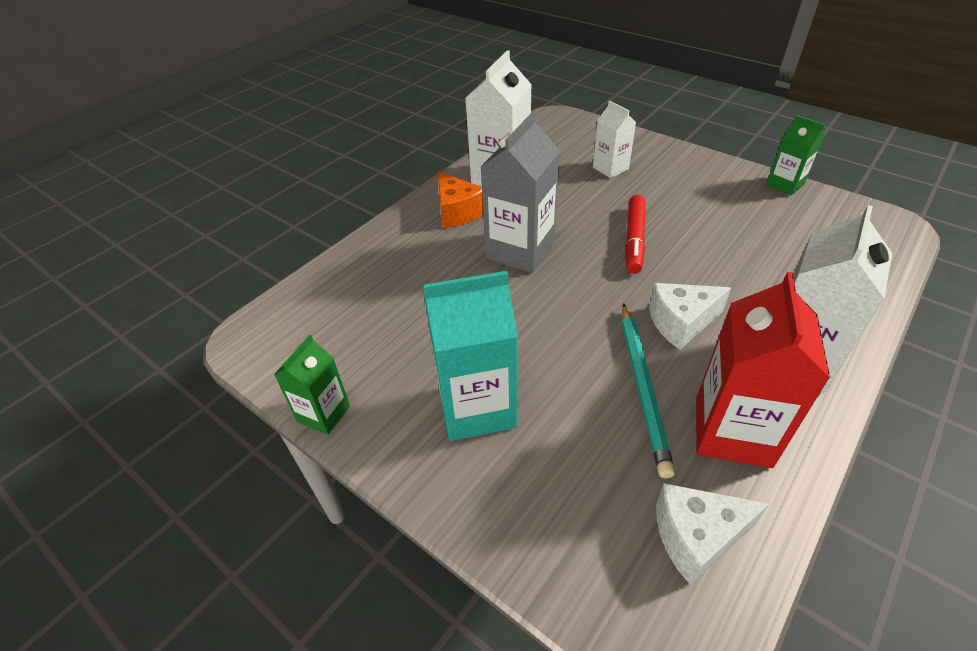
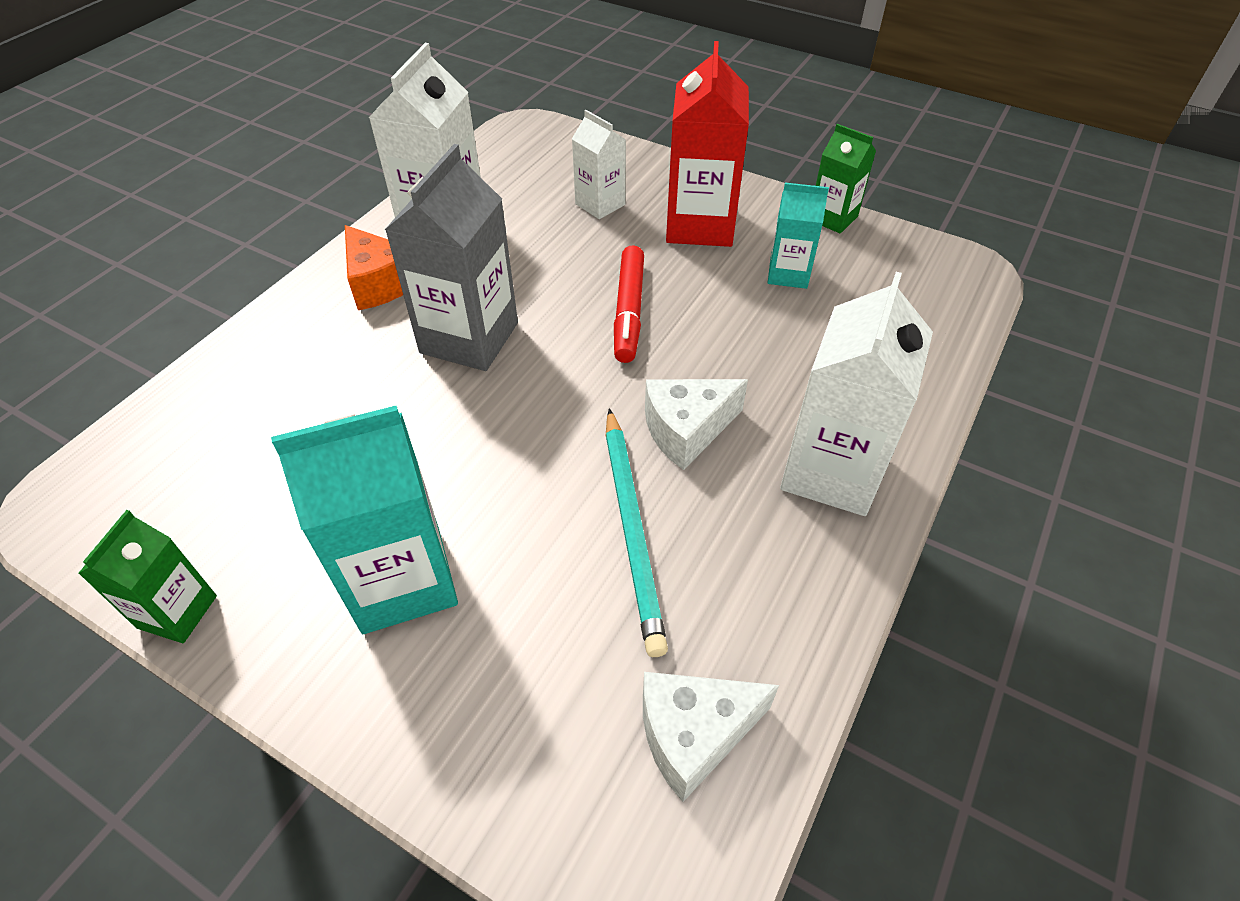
camera: 10 degrees left, 5 degrees up
red carton [696,272,830,468] -> red carton moved to [666,41,749,247]
none -> turquoise carton [768,183,829,289]

